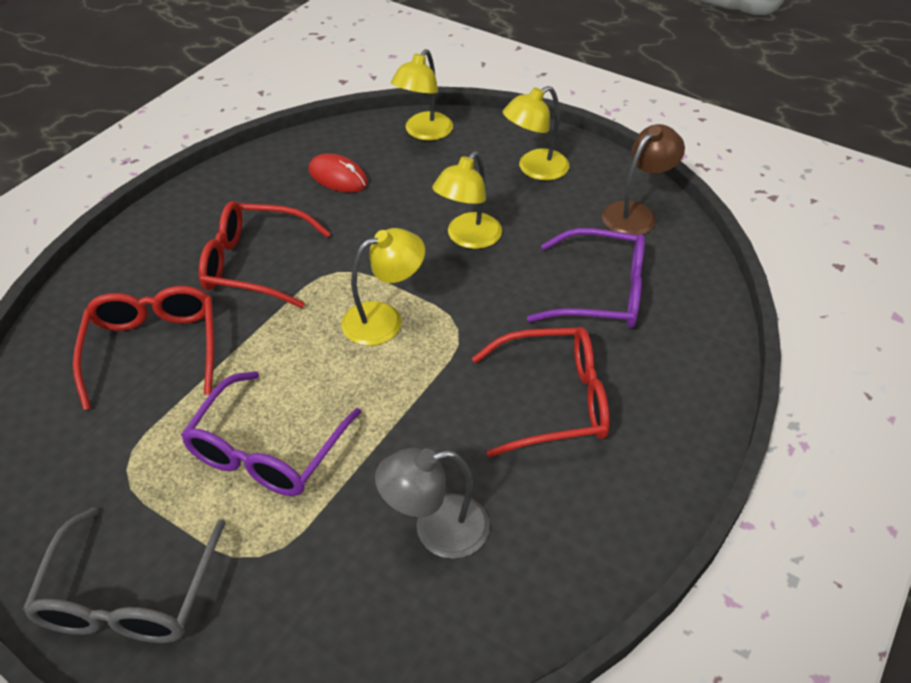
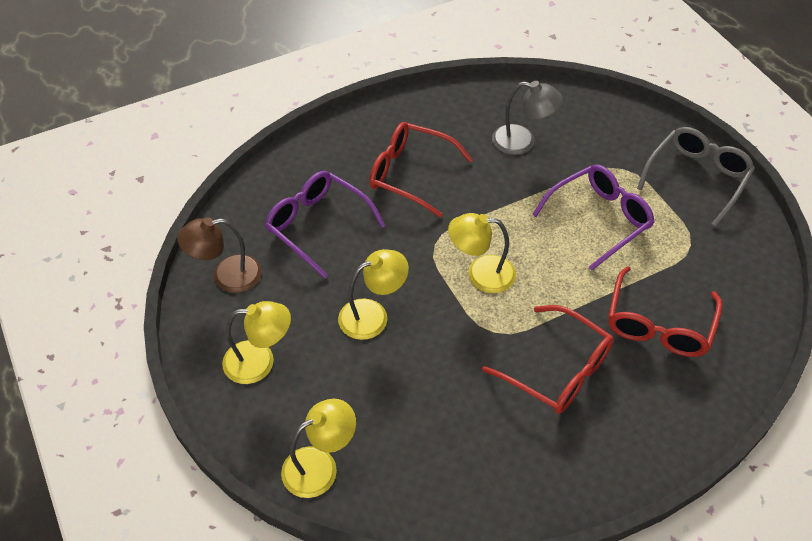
camera: 150 degrees left, 5 degrees up
red mouse [308,153,368,192] -> none

